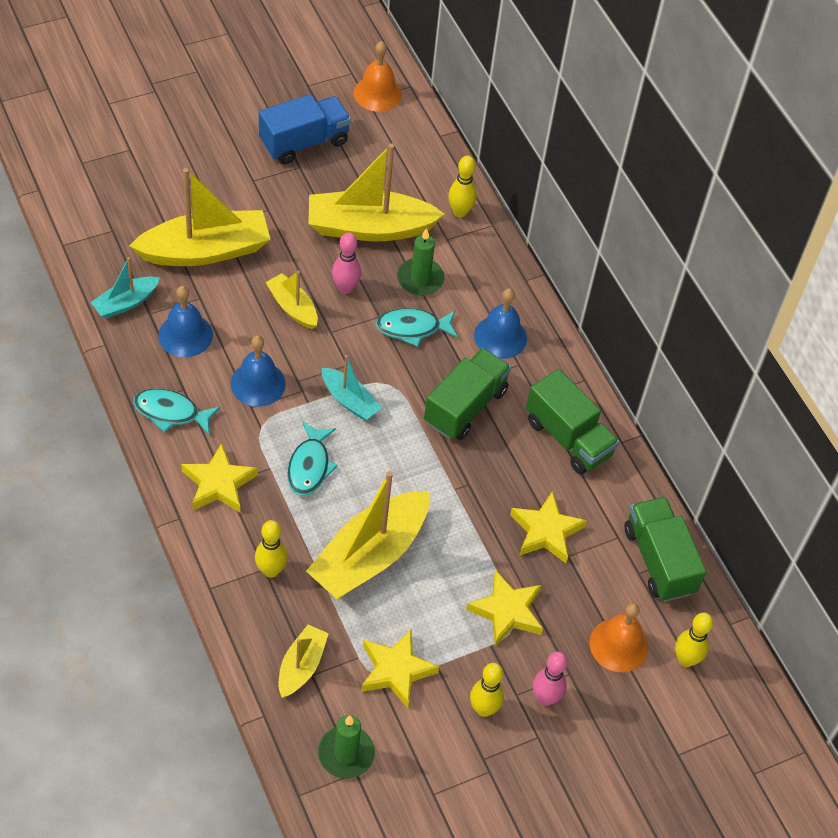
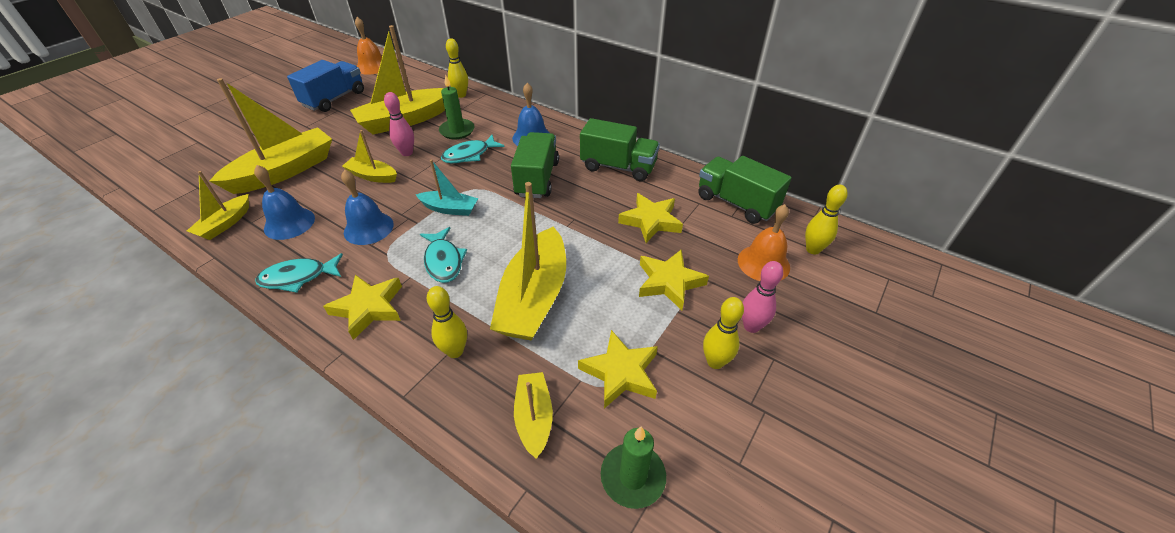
camera: 25 degrees left, 10 degrees down
turquoise boat [91,257,160,319] -> yellow boat [187,171,249,240]

